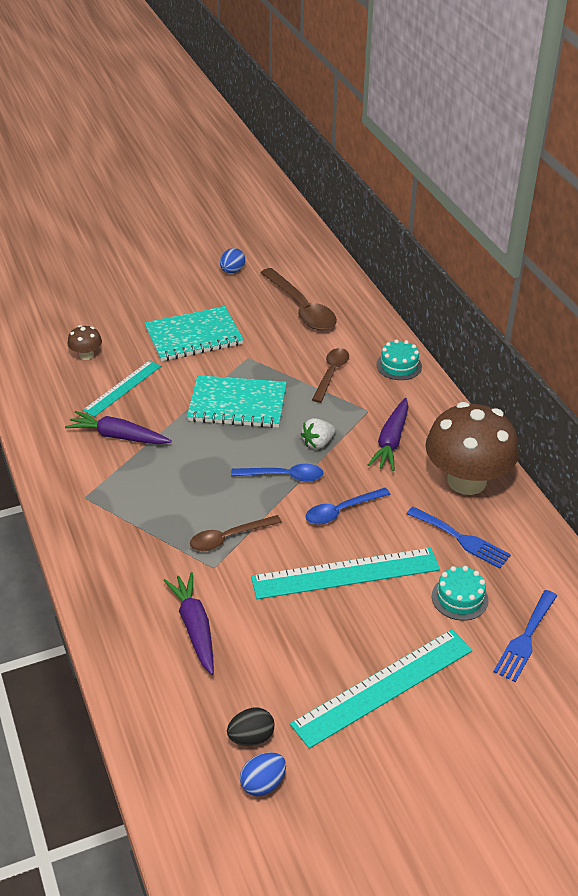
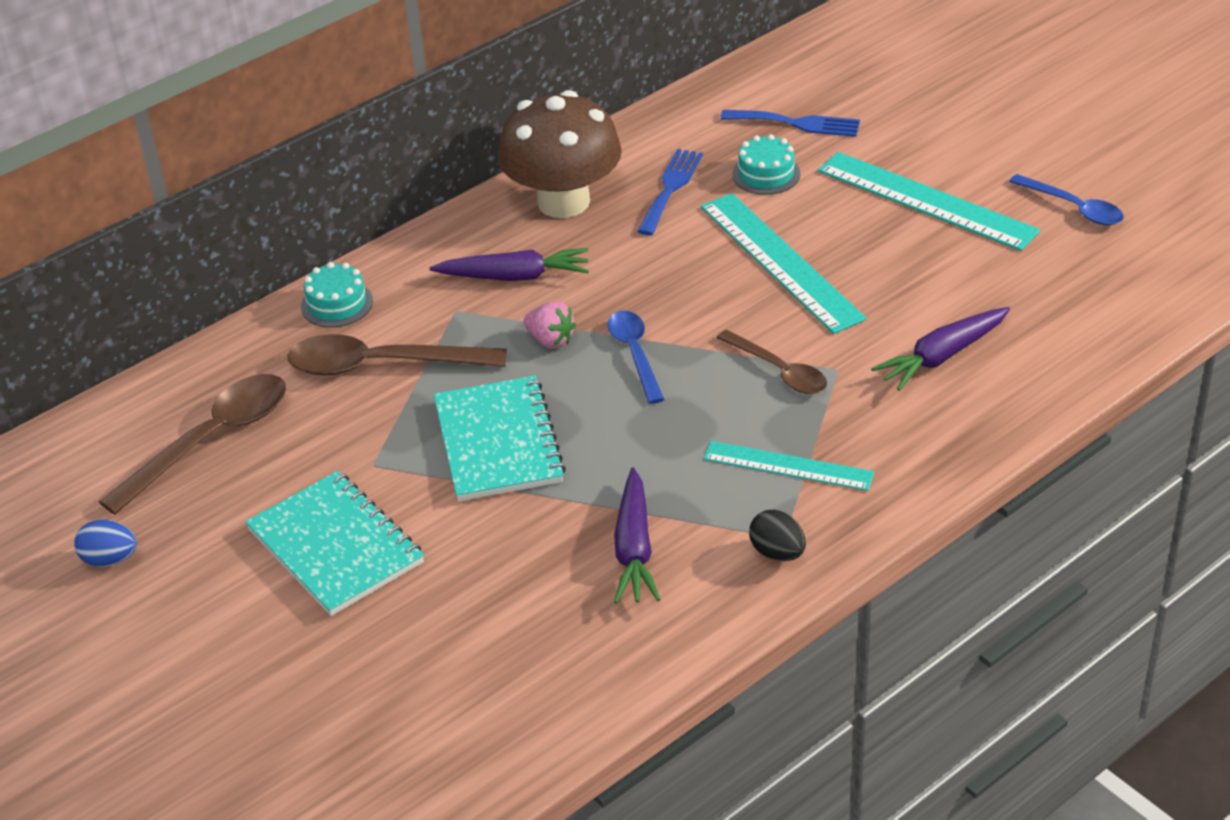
camera: 105 degrees left, 0 degrees up
brown mushroom [67,325,102,360] -> none
turquoise ruler [83,360,161,417] -> turquoise ruler moved to [703,441,874,491]
black egg [227,707,274,746] -> black egg moved to [749,510,806,561]
blue egg [240,752,286,796] -> none
white strawberry [301,418,335,449] -> pink strawberry [524,301,576,348]
blue spoon [306,488,391,525] -> blue spoon moved to [1009,174,1124,225]
brown spoon [312,348,349,403] -> brown spoon [287,334,507,376], size x1.61

